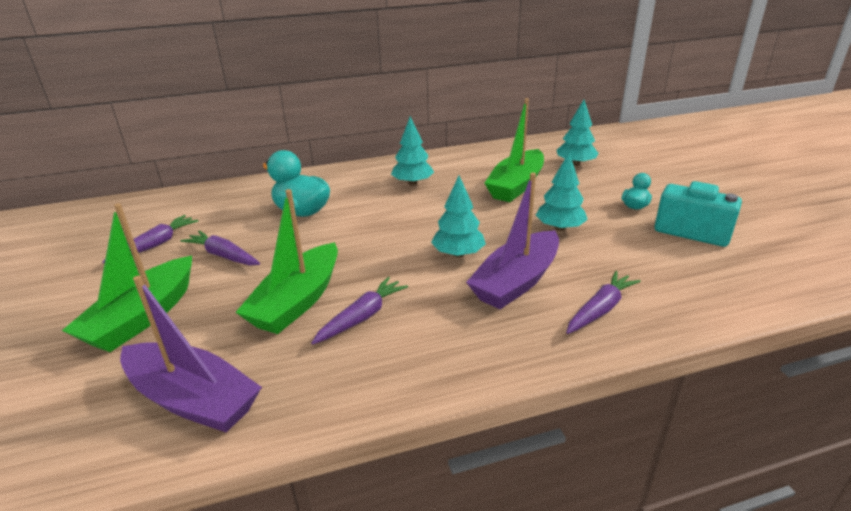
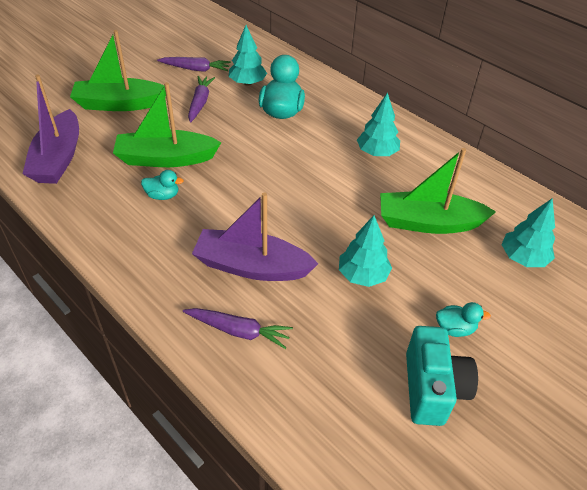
camera: 60 degrees right, 15 degrees up
purple carrot [311,277,408,345] -> turquoise duck [141,170,184,200]
turquoise tree [431,176,486,258] -> turquoise tree moved to [229,25,267,86]

